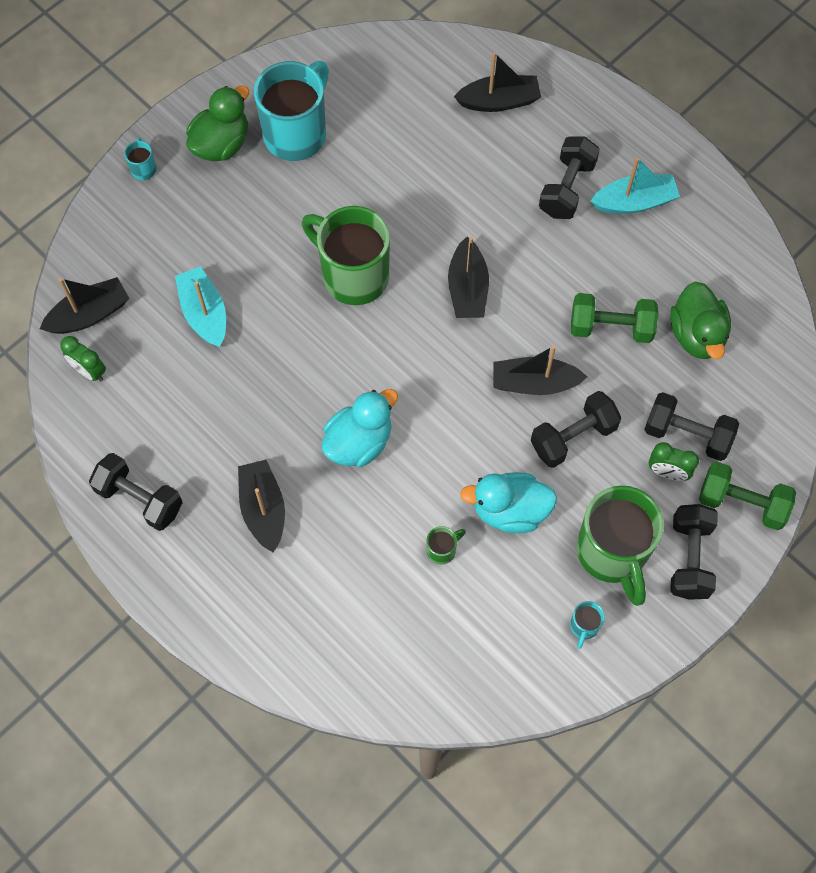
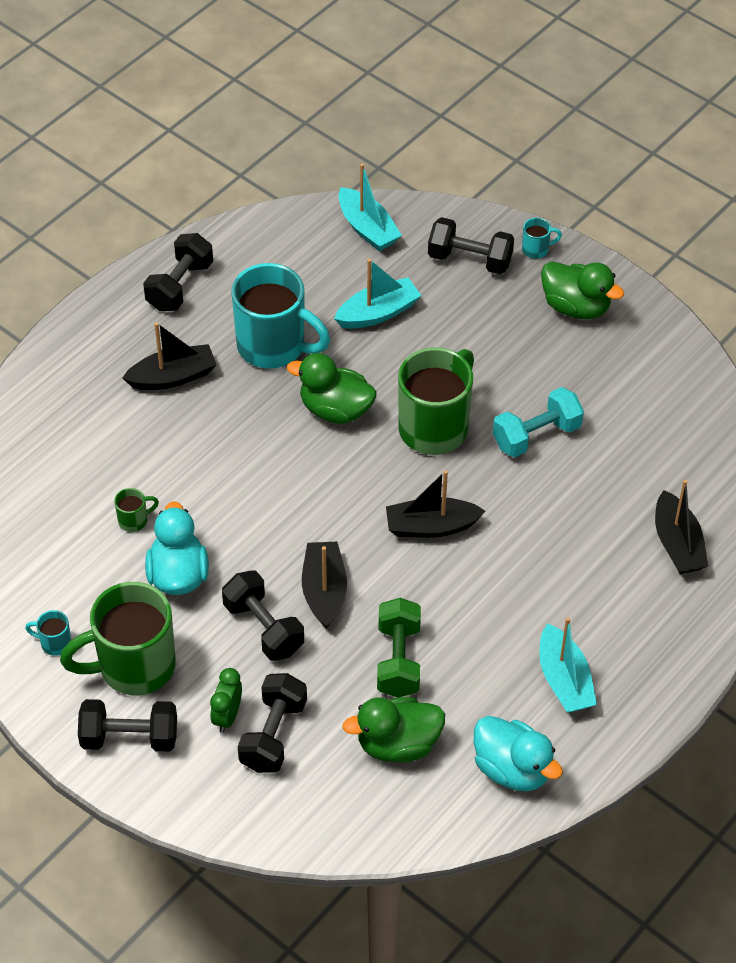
camera: 85 degrees right, 15 degrees down
black boat [40,277,129,334] -> turquoise boat [339,163,402,251]
green clock [60,336,106,381] -> none
turquoise mug [254,61,329,161] -> turquoise mug moved to [231,263,330,369]
turquoise duck [322,389,398,467] -> turquoise duck moved to [474,716,563,791]
green mug [426,526,466,565] -> green mug turned 75 degrees counterclockwise [114,488,159,532]
black dumbbell [539,137,600,219] -> black dumbbell moved to [428,217,514,274]
green dumbbell [699,462,796,530] -> none
none -> green duck [287,353,377,424]
none -> turquoise dumbbell [493,387,584,457]

